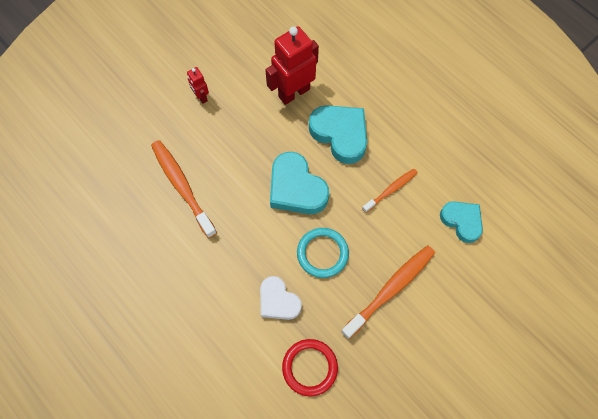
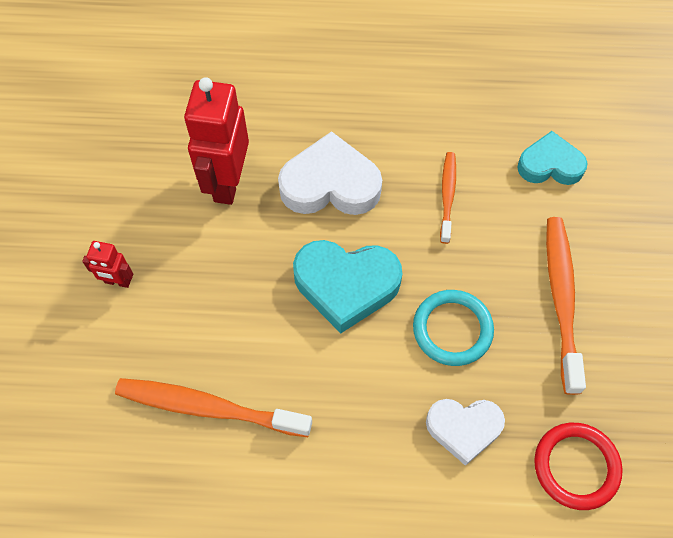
camera: 45 degrees left, 5 degrees down
turquoise heart [309,105,367,164] -> white heart [278,131,382,215]

